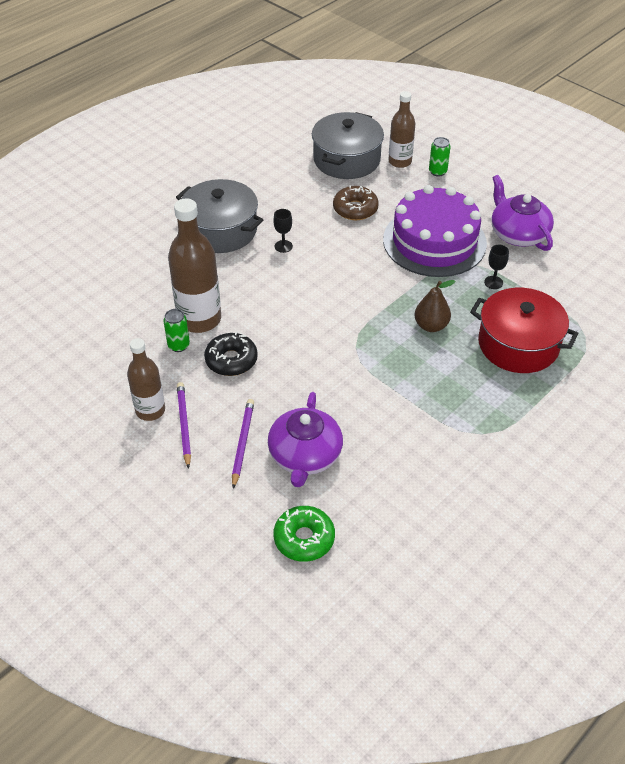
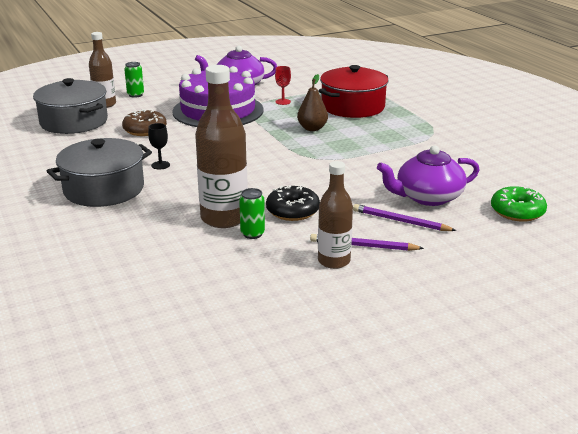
camera: 70 degrees left, 20 degrees down
purple teapot [268,392,343,487] -> purple teapot turned 135 degrees clockwise [377,145,480,206]
black goblet [484,245,509,289] -> red goblet [275,66,291,105]

